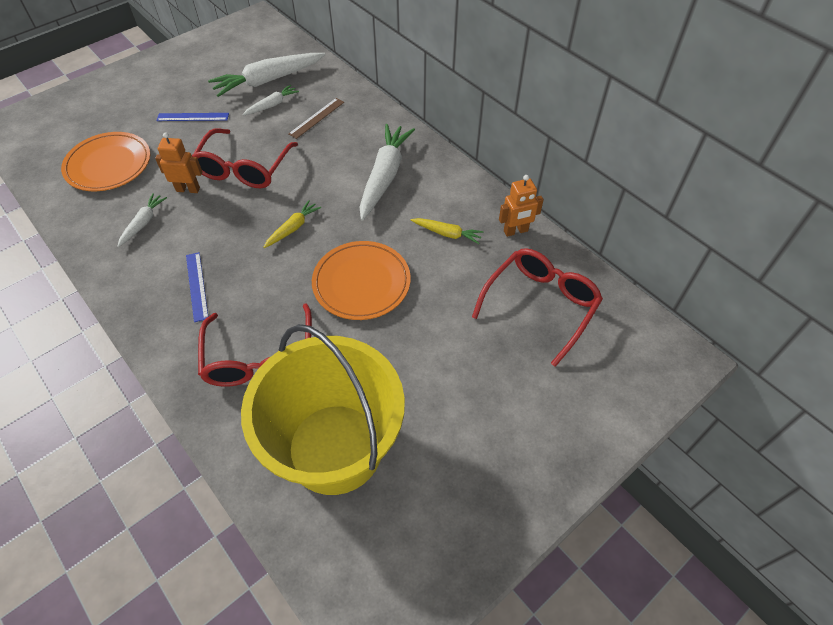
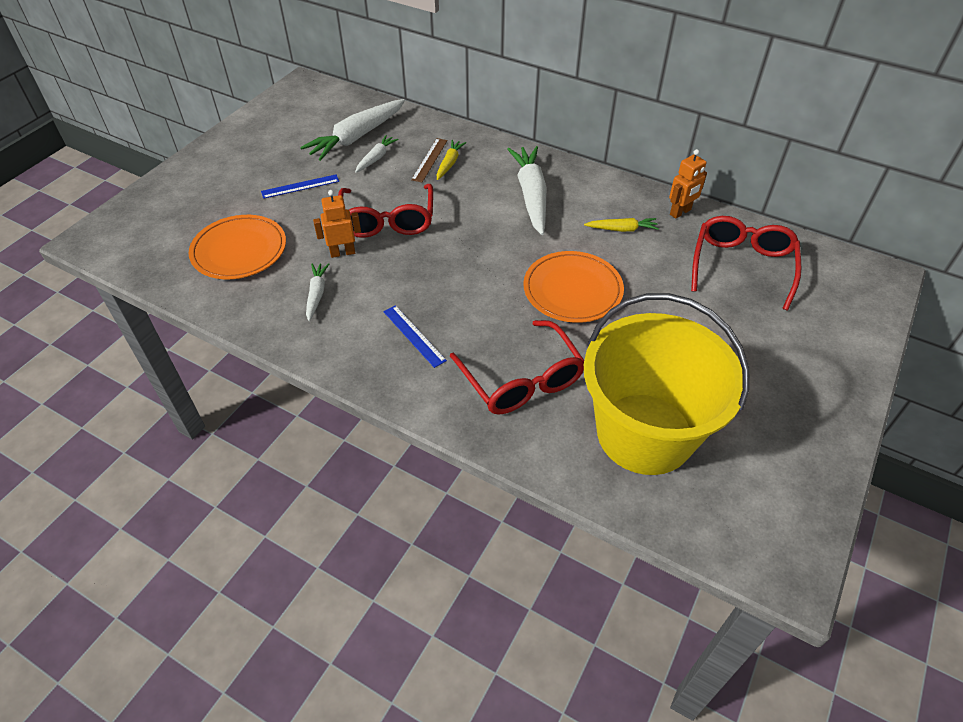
camera: 20 degrees left, 5 degrees down
yellow carrot [263,200,321,248] -> yellow carrot moved to [437,140,466,180]

